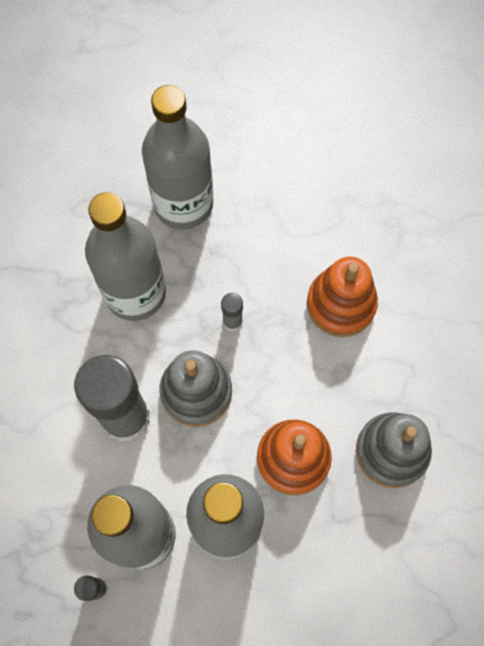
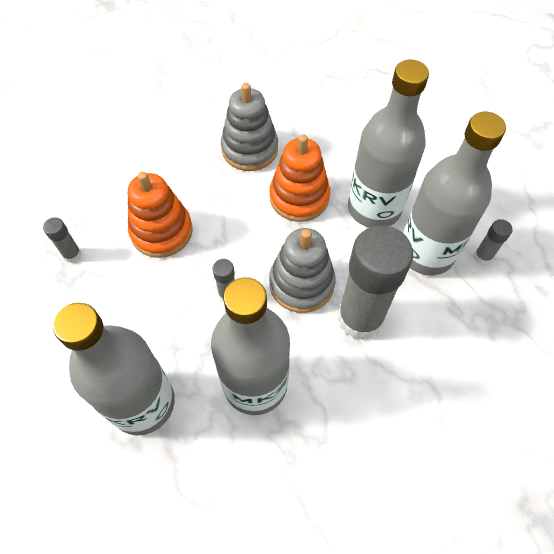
camera: 125 degrees left, 10 degrees down
none -> grey glue stick [43,217,81,263]

